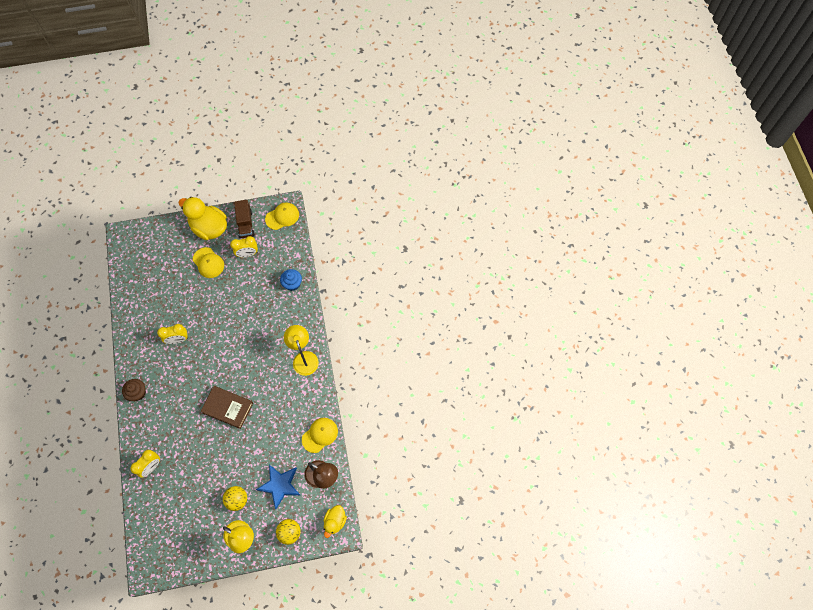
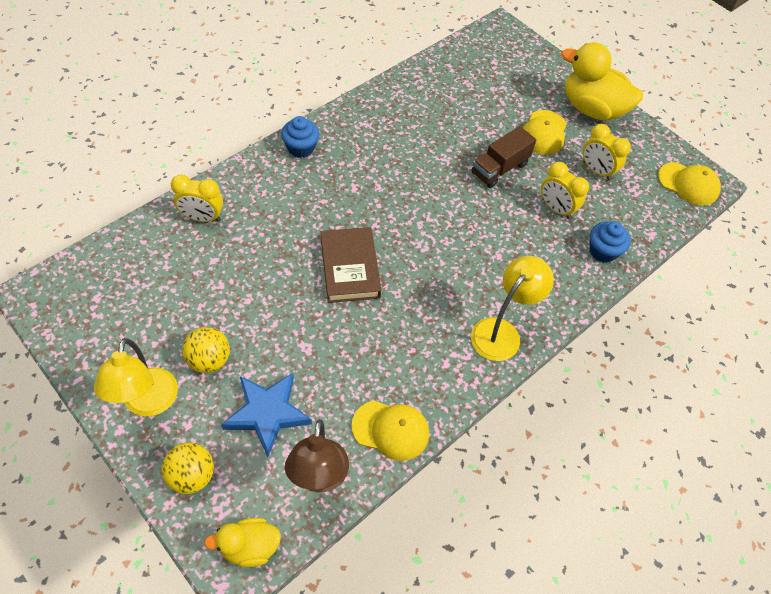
camera: 55 degrees right, 10 degrees down
brown cupcake [122,379,146,401] -> blue cupcake [281,116,319,158]
yellow clock [157,324,188,344] -> yellow clock moved to [541,162,589,219]
yellow duck [178,197,227,240] -> yellow duck turned 60 degrees counterclockwise [561,42,643,121]
brown truck [234,200,255,239] -> brown truck moved to [471,126,536,188]

